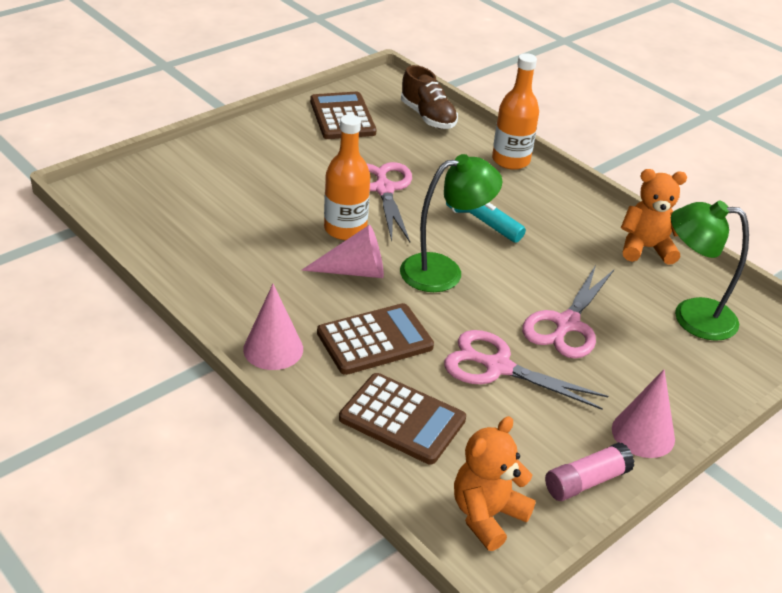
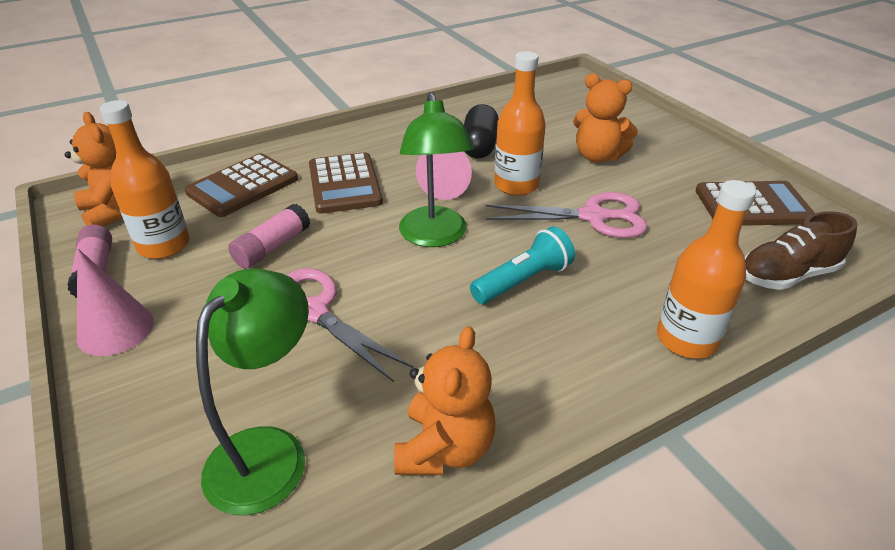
camera: 105 degrees right, 0 degrees up
pink cone [243,284,303,370] -> none
pink scissors [444,330,609,410] -> pink glue stick [228,204,310,269]
none -> orange bottle [100,100,190,259]
none -> black capsule [464,104,499,158]
none -> orange teddy bear [573,73,638,163]

